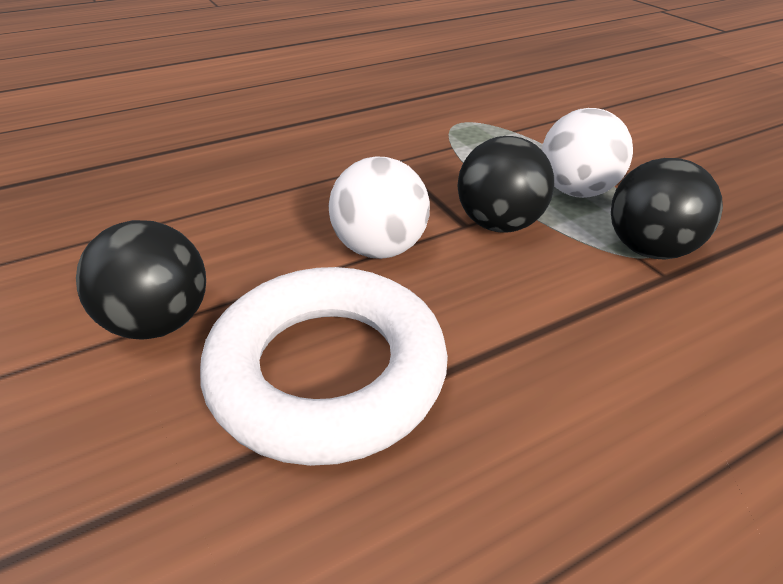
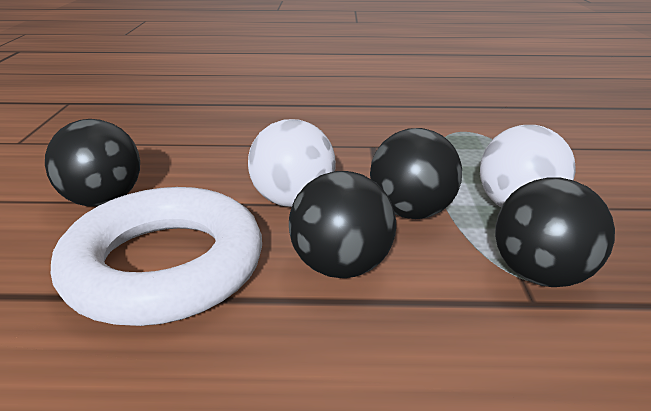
camera: 30 degrees right, 10 degrees down
none -> black ball [289,171,396,278]

